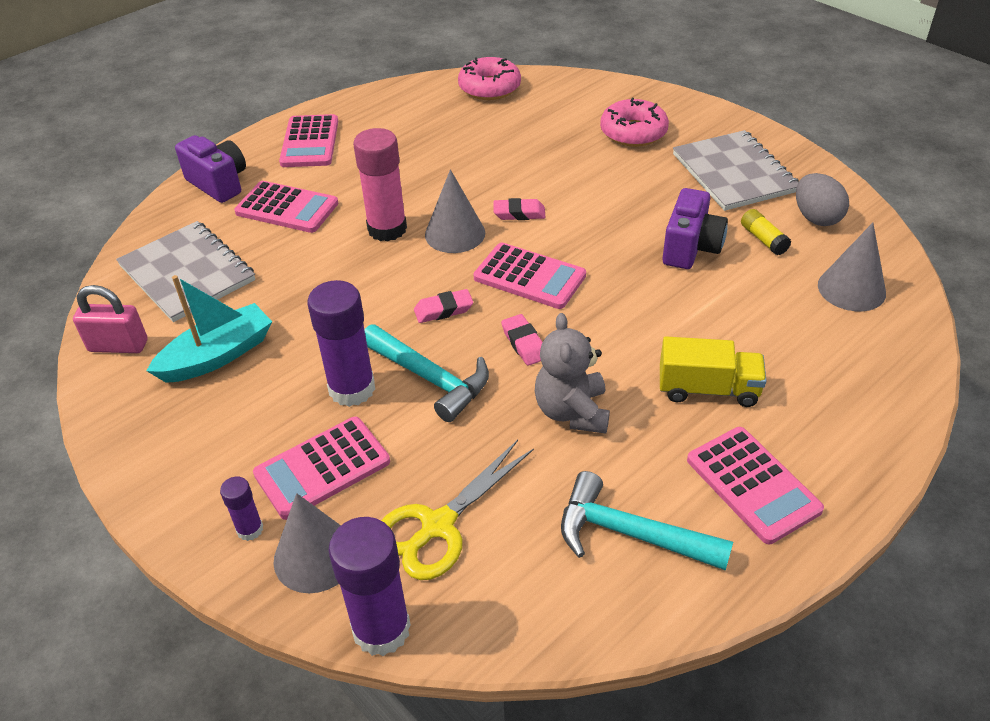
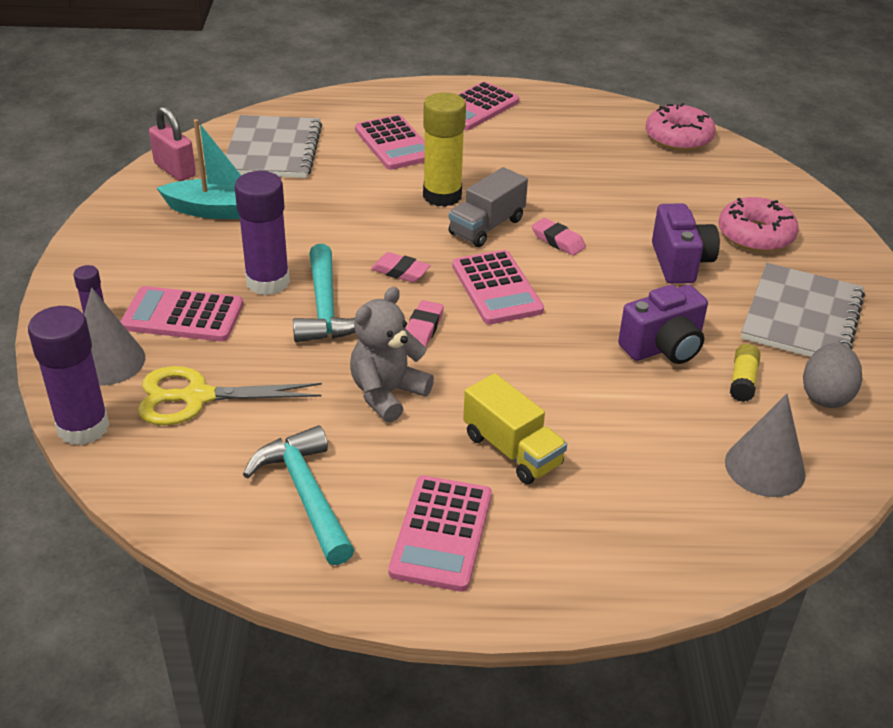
camera: 40 degrees right, 5 degrees down
purple camera [175,135,246,203] -> purple camera moved to [652,203,720,284]
pink glue stick [353,128,407,242] -> yellow glue stick [423,92,466,207]
grey cone [425,169,485,253] -> grey truck [449,167,528,247]

